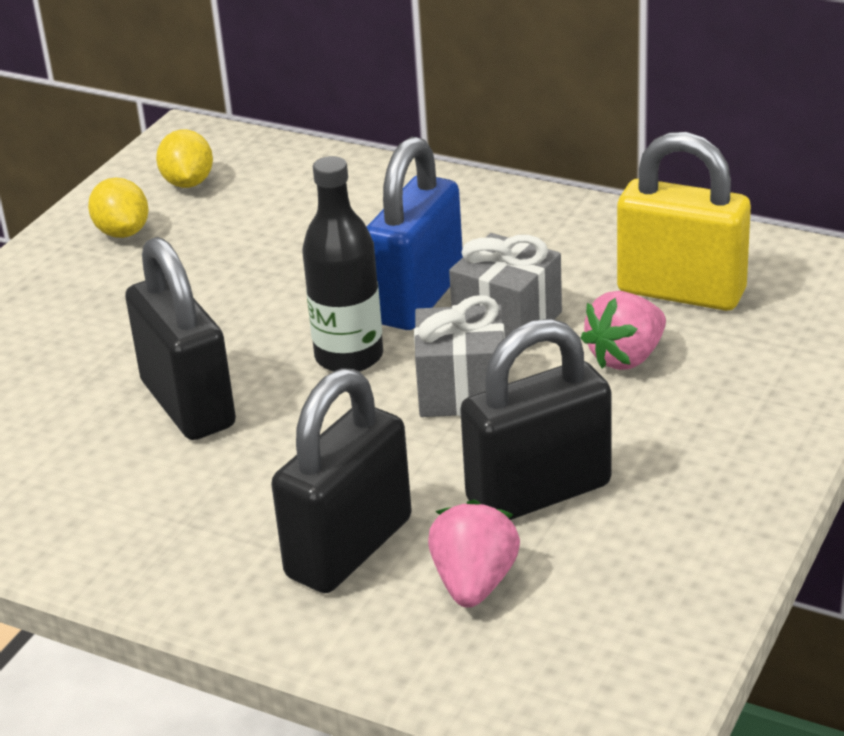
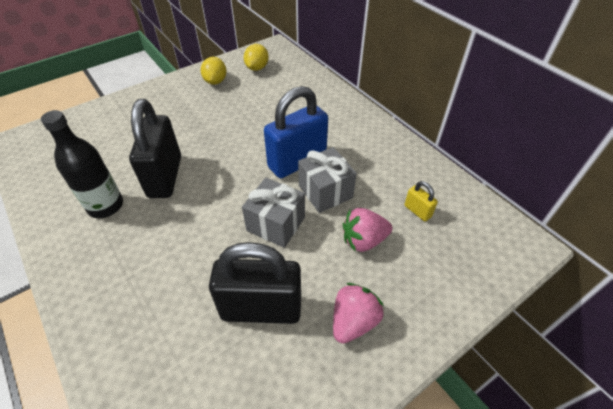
camera: 25 degrees right, 15 degrees up
black padlock [271,368,412,593] -> none
black bottle [302,156,383,372] -> black bottle moved to [41,110,123,218]
pink strawberry [428,499,520,608] -> pink strawberry moved to [333,283,384,344]
yellow padlock [617,132,751,311] -> yellow padlock [404,181,438,221], size x0.43

